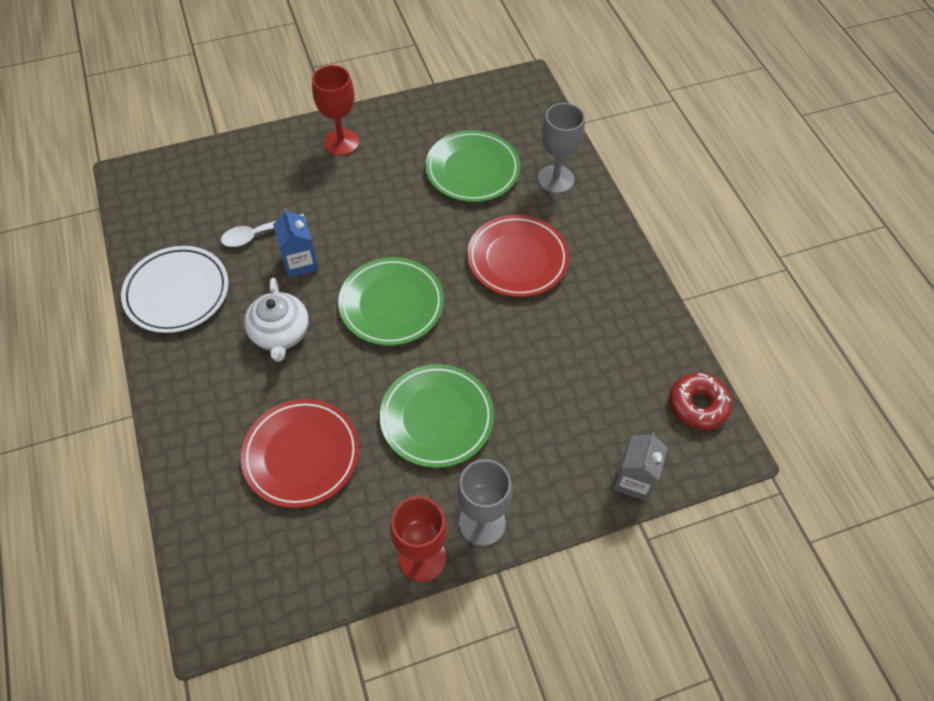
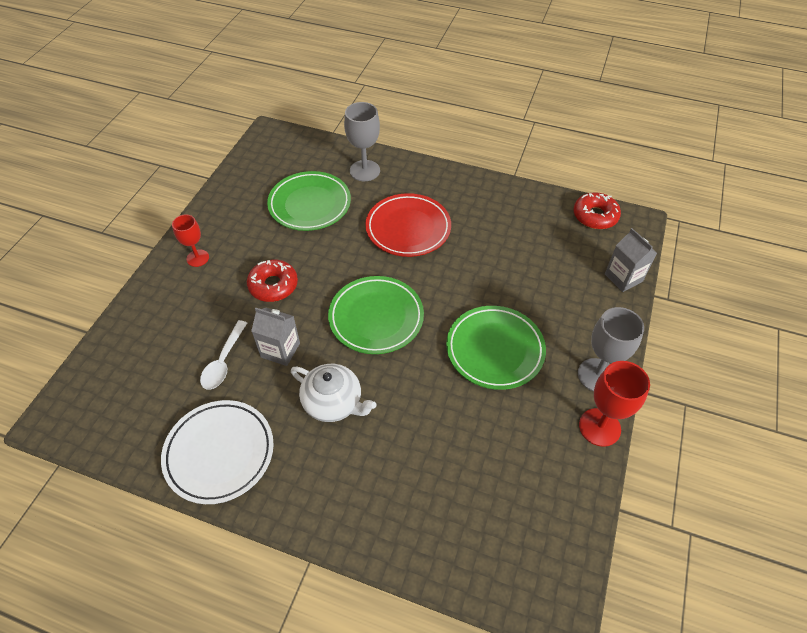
camera: 50 degrees left, 5 degrees down
red plate [241,399,359,508] -> none
blue carton [273,208,319,278] -> grey carton [251,308,300,366]
red goblet [312,65,360,156] -> red goblet [172,214,209,267], size x0.65
none -> red donut [247,260,298,302]

